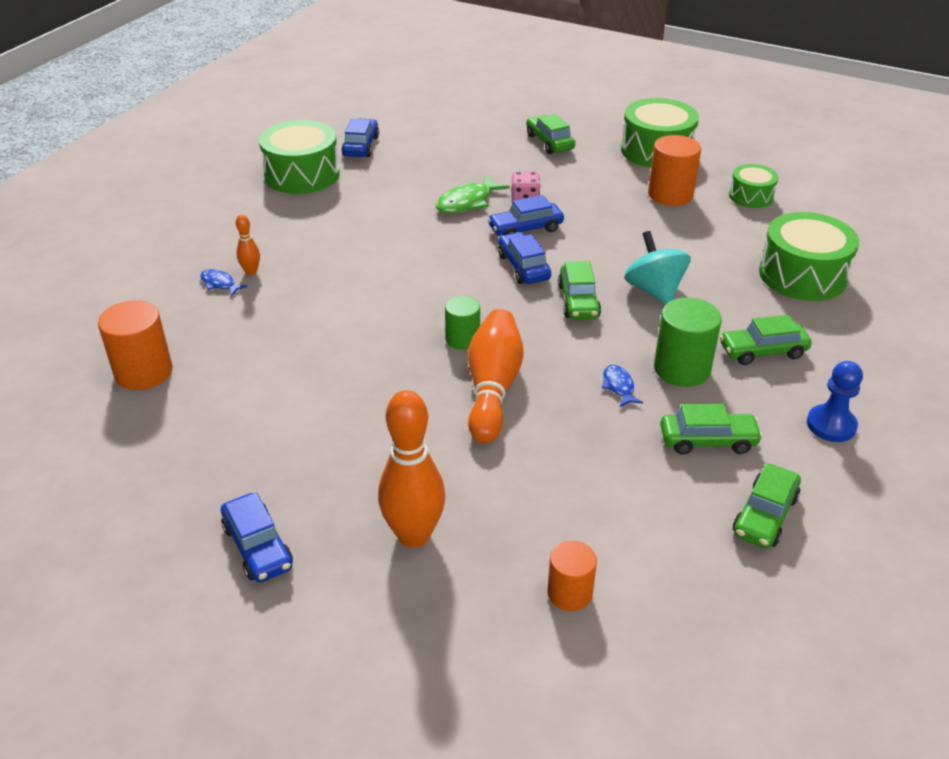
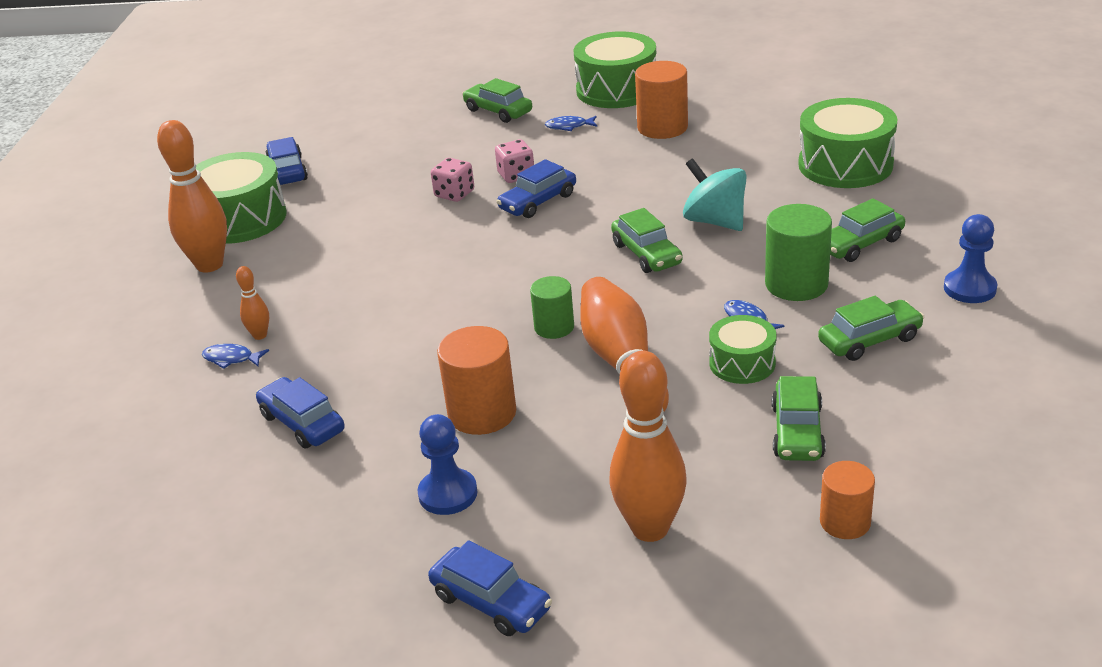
camera: 20 degrees left, 5 degrees down
orange cylinder [98,300,173,390] -> orange cylinder moved to [437,326,516,435]
green fish [436,175,510,214] -> pink dice [431,158,474,202]
blue car [498,232,551,284] -> blue car moved to [256,377,344,449]
green drum [729,164,779,208] -> green drum moved to [709,315,777,384]
green car [733,463,801,549] -> green car moved to [772,376,826,461]
none -> orange bowling pin [157,120,227,273]
none -> blue pawn [418,414,478,515]
none -> blue fish [545,116,597,131]

